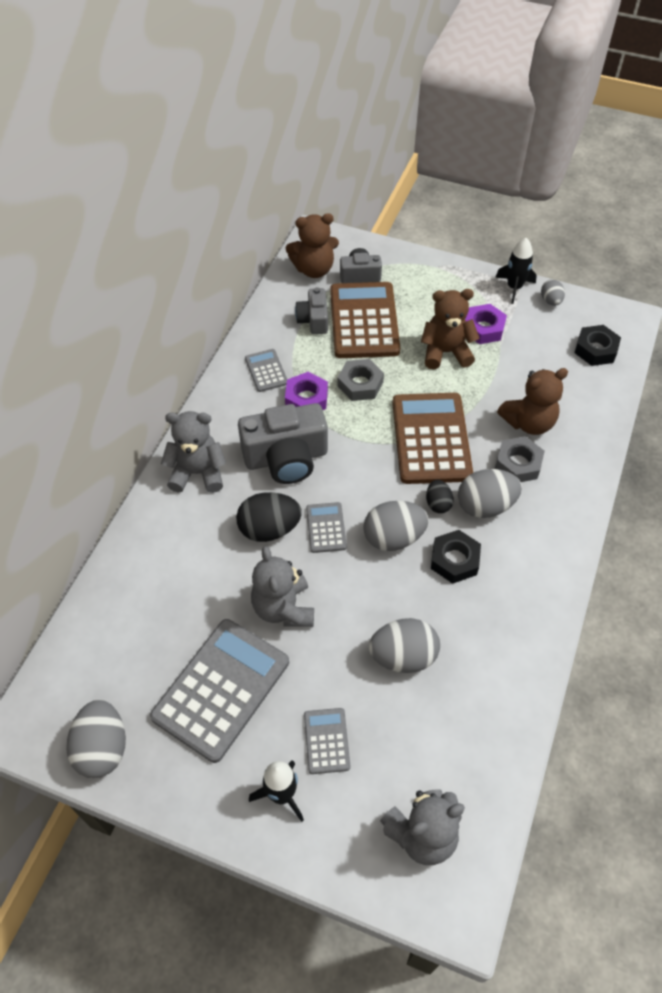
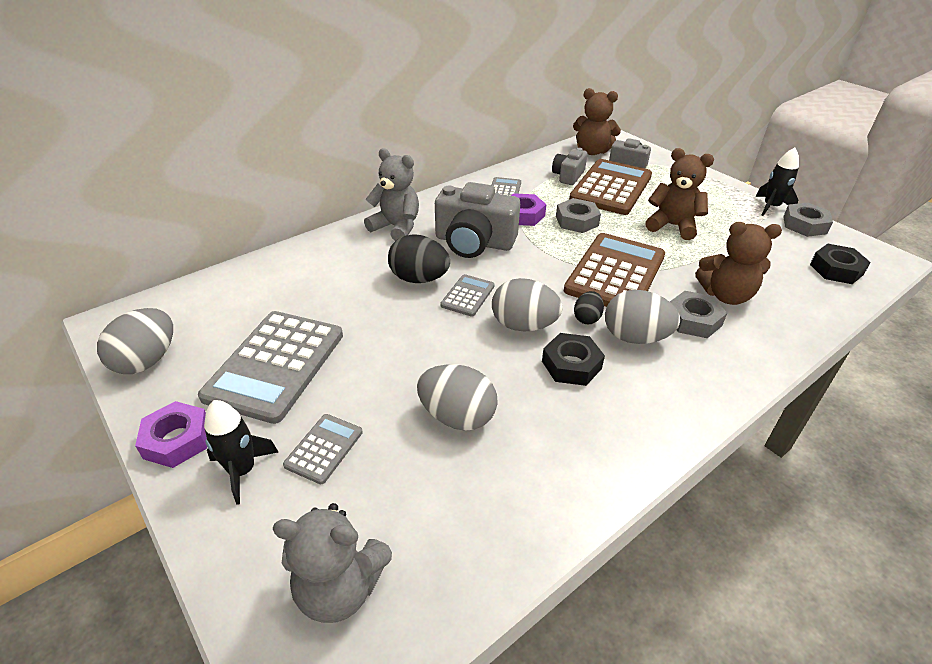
camera: 30 degrees right, 15 degrees down
grey calculator [150,619,289,763] -> grey calculator turned 135 degrees clockwise [198,311,343,424]
grey teddy bear [251,547,314,627] -> none
purple nut [465,304,507,344] -> purple nut moved to [135,401,207,468]
grey egg [541,279,565,306] -> grey nut [783,203,833,237]

